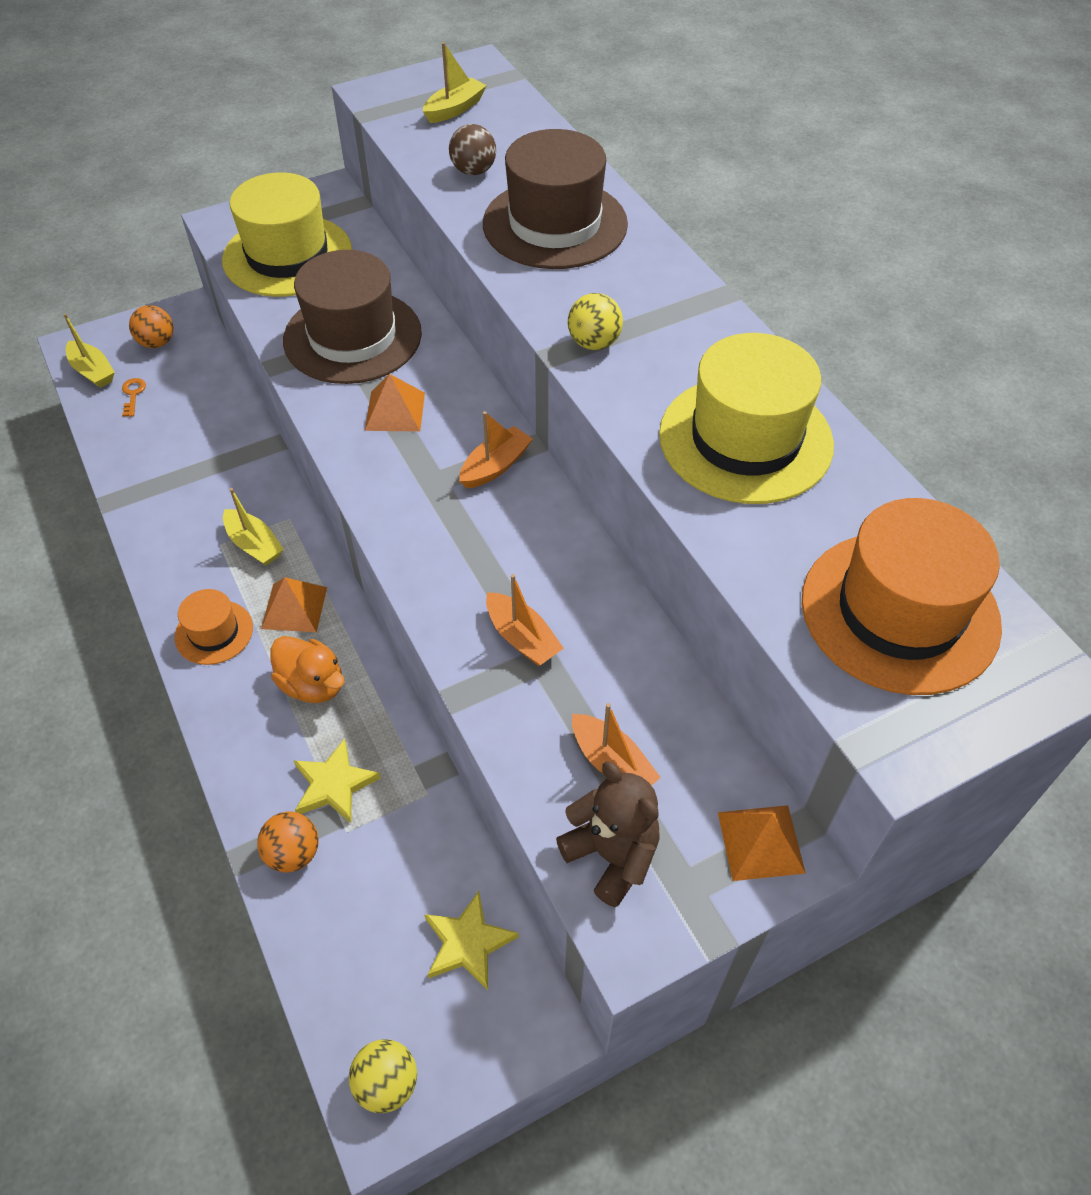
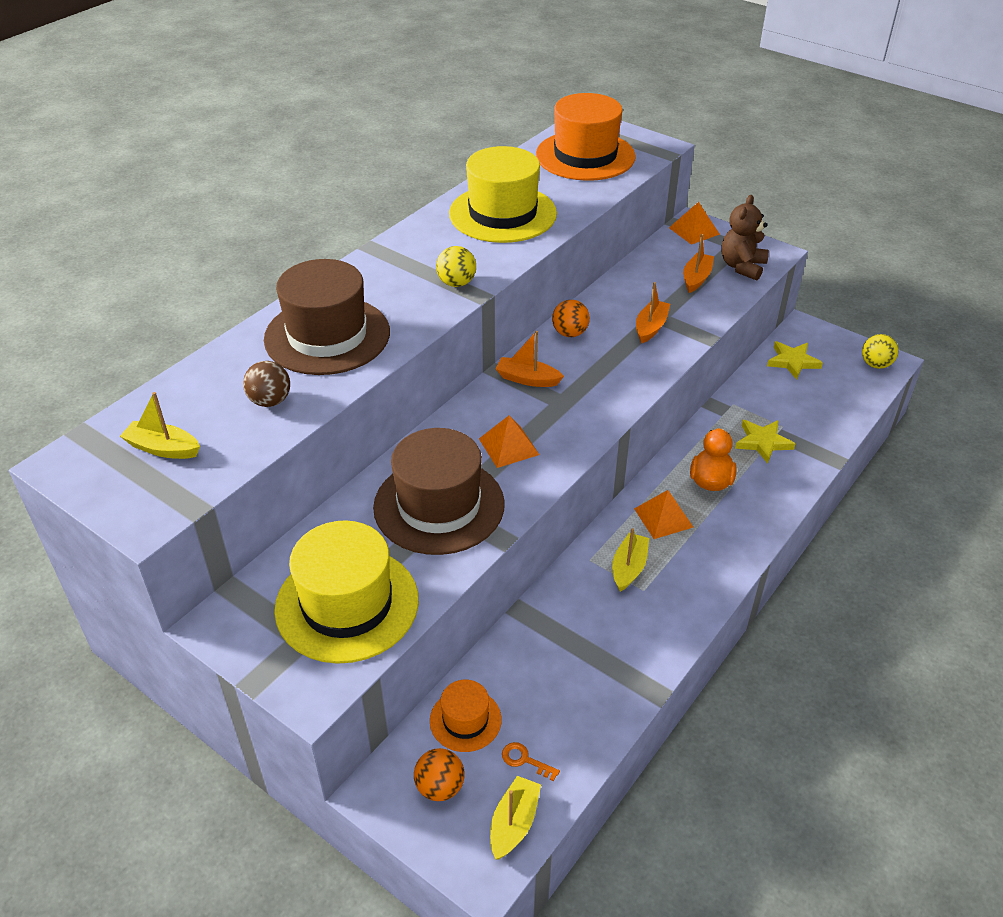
camera: 115 degrees left, 10 degrees down
orange key [122,378,146,417] -> orange key turned 60 degrees clockwise [502,742,560,781]
orange hat [175,589,253,665] -> orange hat moved to [430,680,502,752]
orange ball [257,811,318,872] -> orange ball moved to [552,300,590,337]

